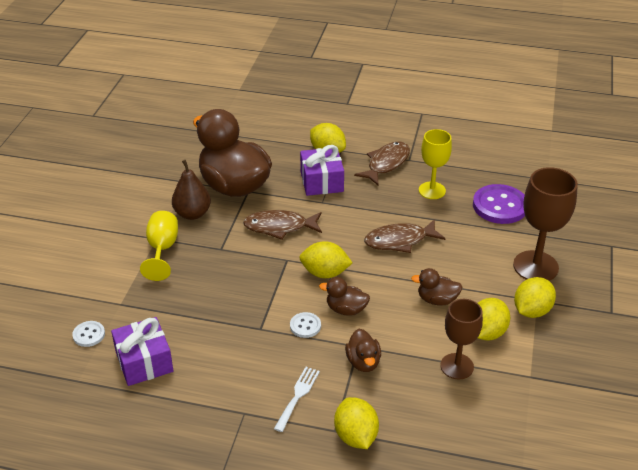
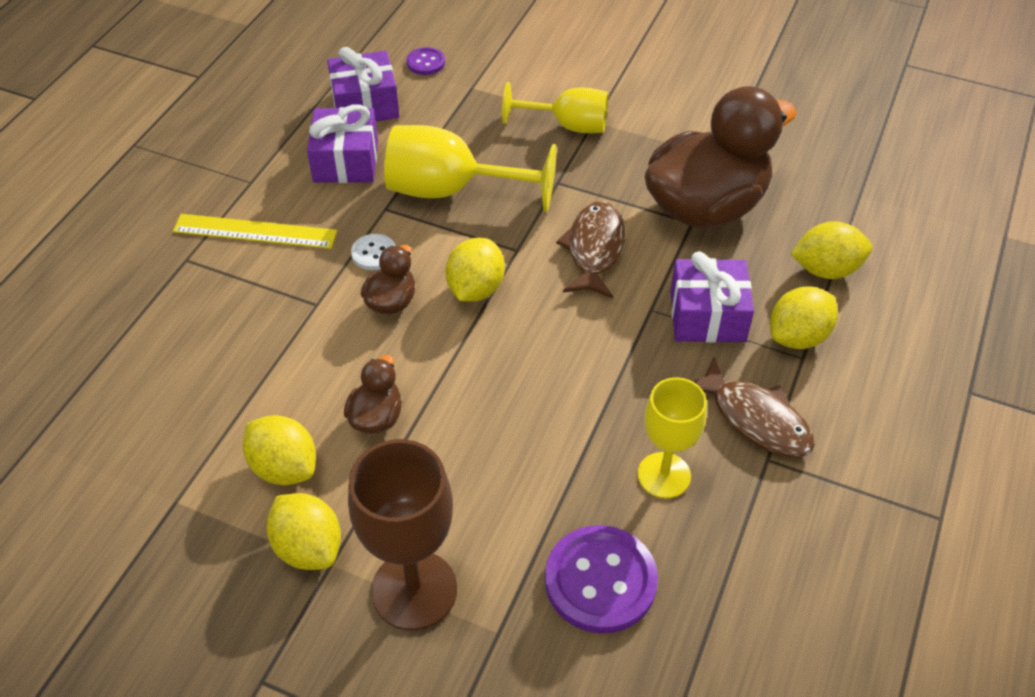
camera: 100 degrees right, 10 degrees up
white button [72,321,105,347] -> purple button [407,47,445,75]
brown pear [172,160,211,220] -> none
white fork [274,367,320,432] -> yellow ruler [173,214,337,249]
yellow lemon [334,397,379,449] -> yellow lemon moved to [791,221,872,279]
brown duck [345,329,381,372] -> none
brown fish [364,219,446,253] -> none
brown goblet [440,299,483,379] -> none
none -> purple gift [307,104,378,183]
none -> yellow goblet [384,125,557,212]

